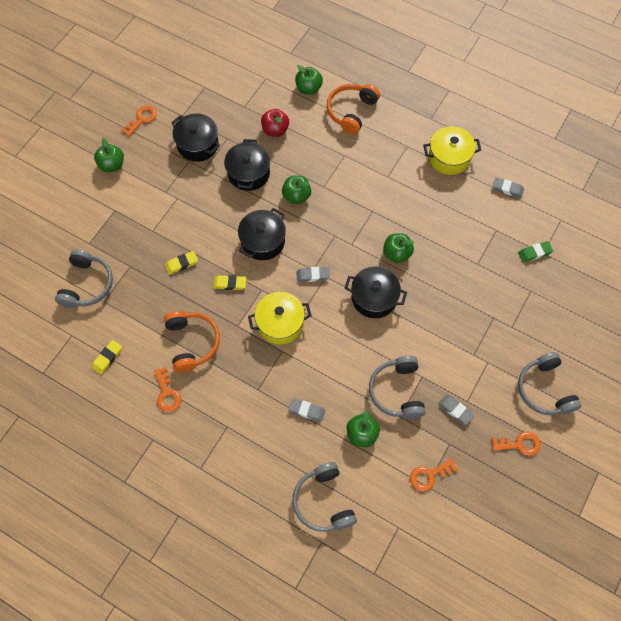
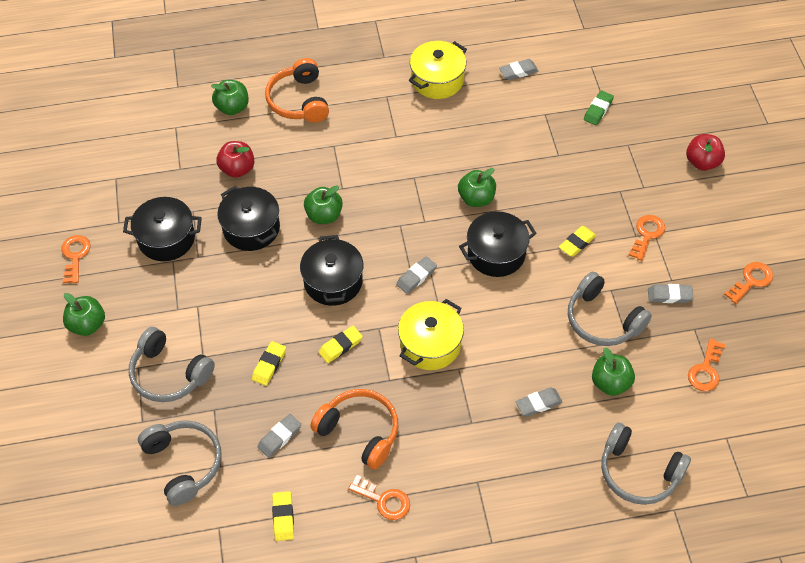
camera: 40 degrees left, 10 degrees down
grey headphones [518,352,581,415] -> grey headphones moved to [129,327,215,402]
none -> grey eraser [257,414,301,458]
none -> yellow eraser [559,226,597,257]
none -> orange key [628,215,665,261]
none -> red apple [686,134,725,171]

